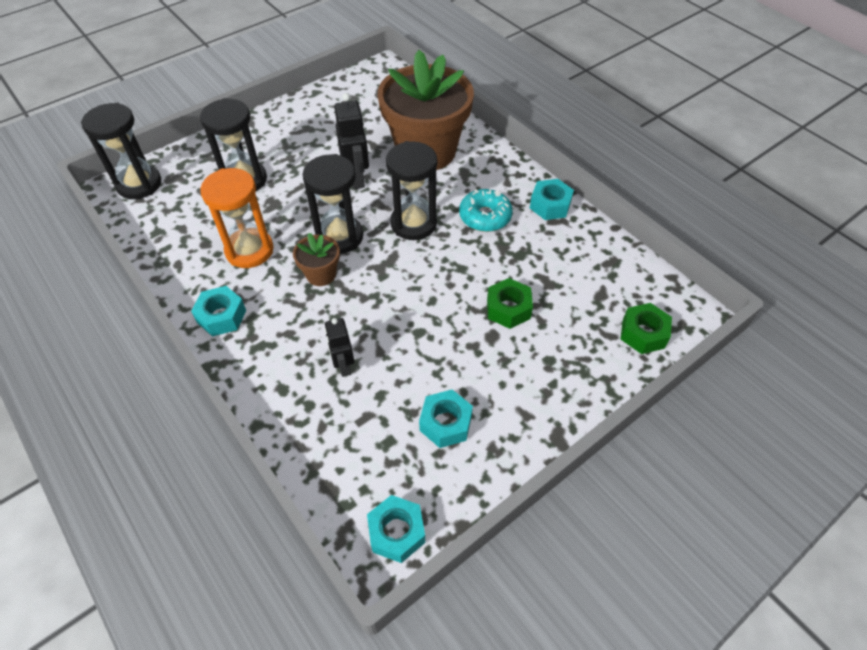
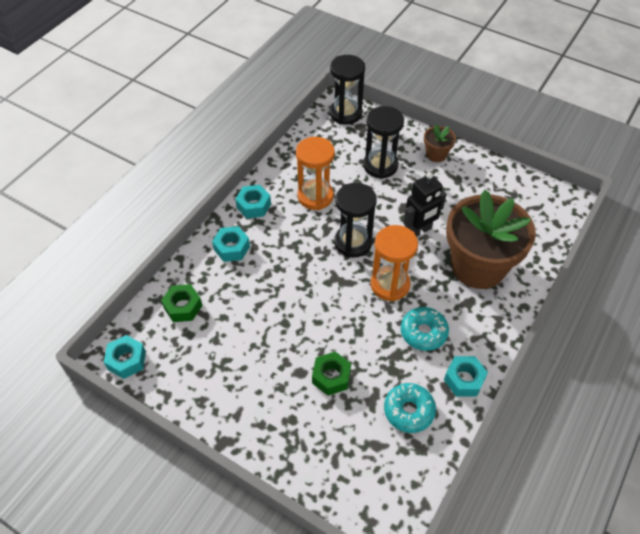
camera: 70 degrees right, 0 degrees up
brown flower pot [293,233,340,286] -> brown flower pot moved to [424,124,456,162]
black robot [325,318,354,377] -> none
black hourglass [386,141,437,240] -> orange hourglass [371,225,418,302]
turquoise nut [419,390,473,448] -> turquoise nut moved to [212,226,250,262]
green nut [621,303,672,354] -> green nut moved to [161,284,202,322]
none -> turquoise donut [384,383,436,433]

